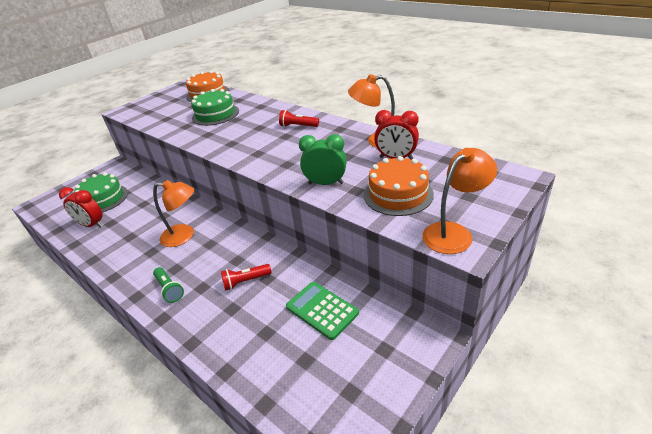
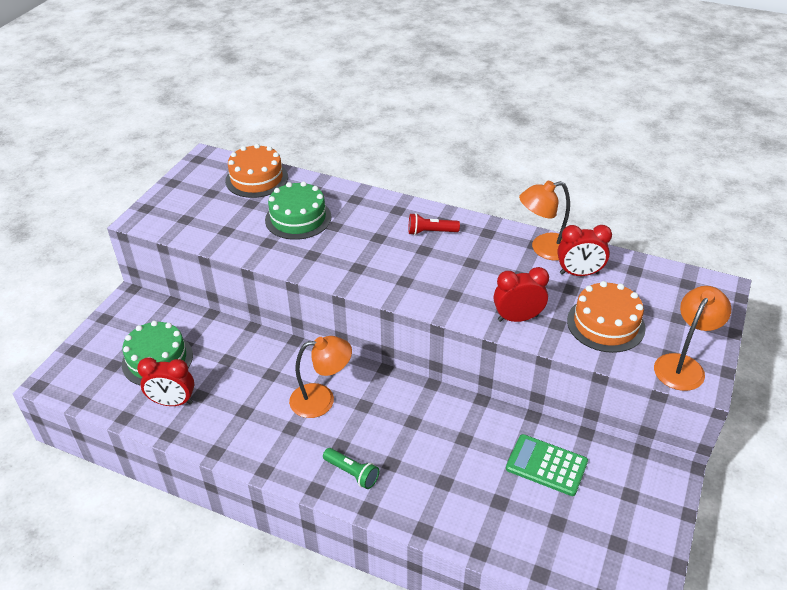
camera: 20 degrees left, 5 degrees up
red flashlight [221,264,272,291] -> none
green clock [299,134,347,185] -> red clock [494,267,549,322]

